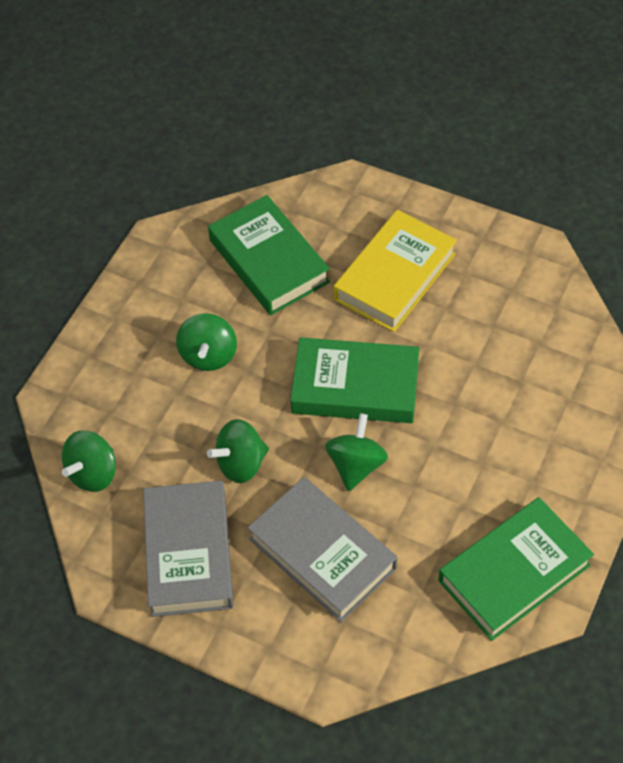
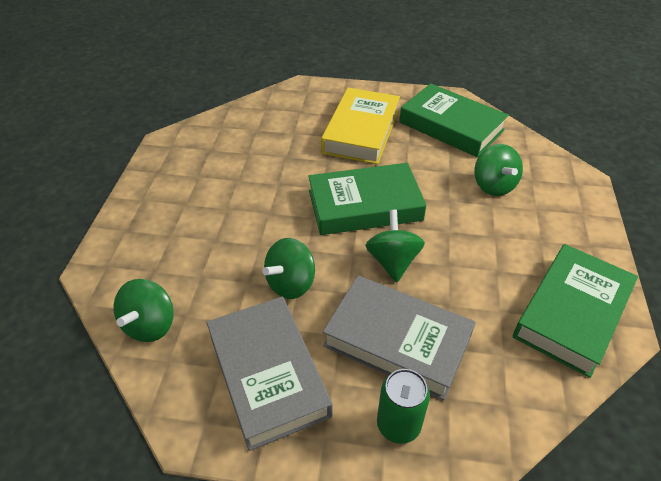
camera: 20 degrees left, 10 degrees down
green spinning top [176,313,237,371] -> green spinning top moved to [474,144,523,196]
green book [208,195,330,315] -> green book moved to [399,83,509,157]
none -> green can [377,369,430,444]

